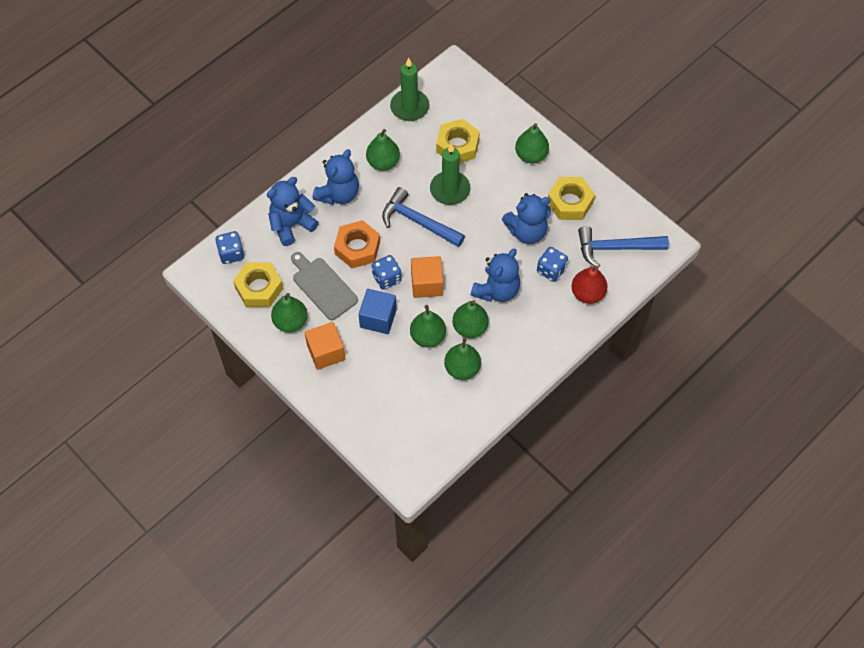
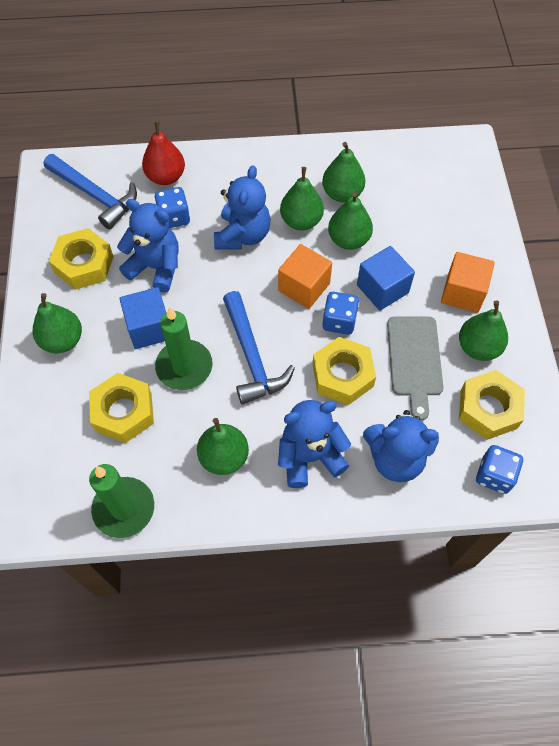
camera: 140 degrees left, 0 degrees up
orange nut [334,220,380,268] -> yellow nut [313,337,376,405]
blue teddy bear [471,248,520,302] -> blue teddy bear turned 120 degrees clockwise [214,165,271,250]
none -> blue cube [120,287,166,349]

